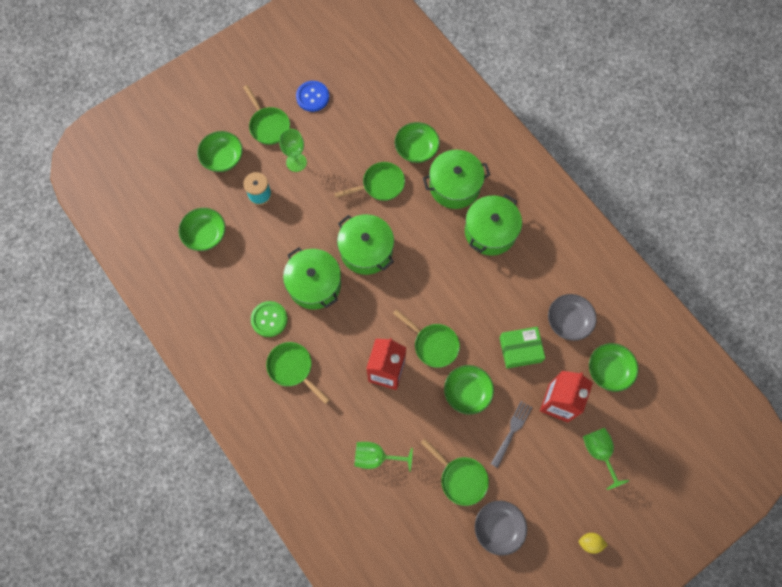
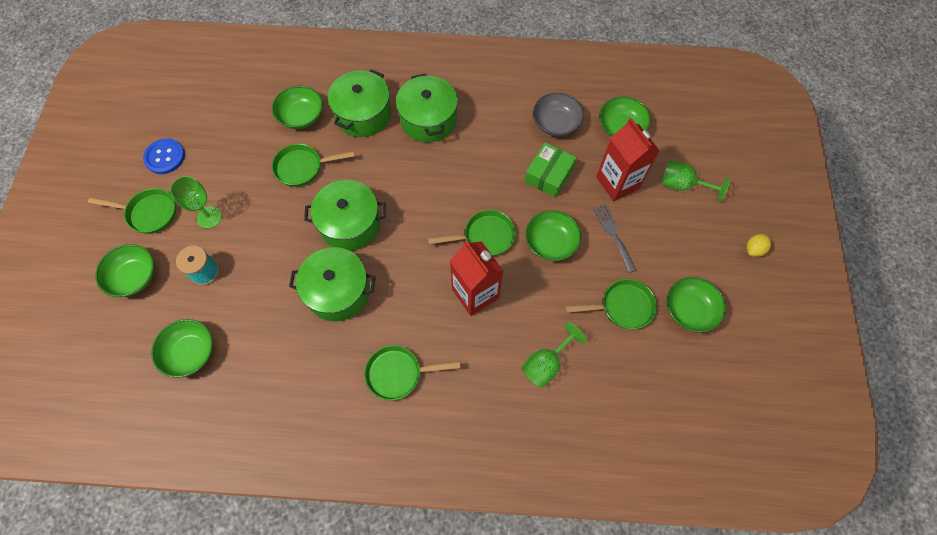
camera: 50 degrees left, 5 degrees down
green button [251,301,288,337] -> none
green pan [334,162,405,201] -> green pan turned 120 degrees counterclockwise [272,144,355,187]
grey bowl [475,501,527,556] -> green bowl [667,277,726,332]

